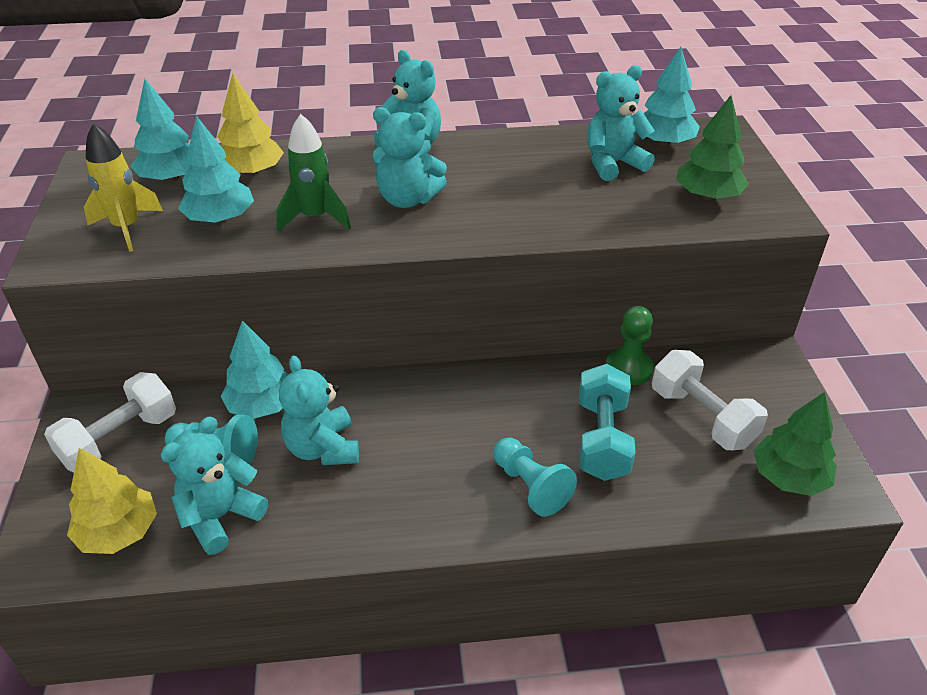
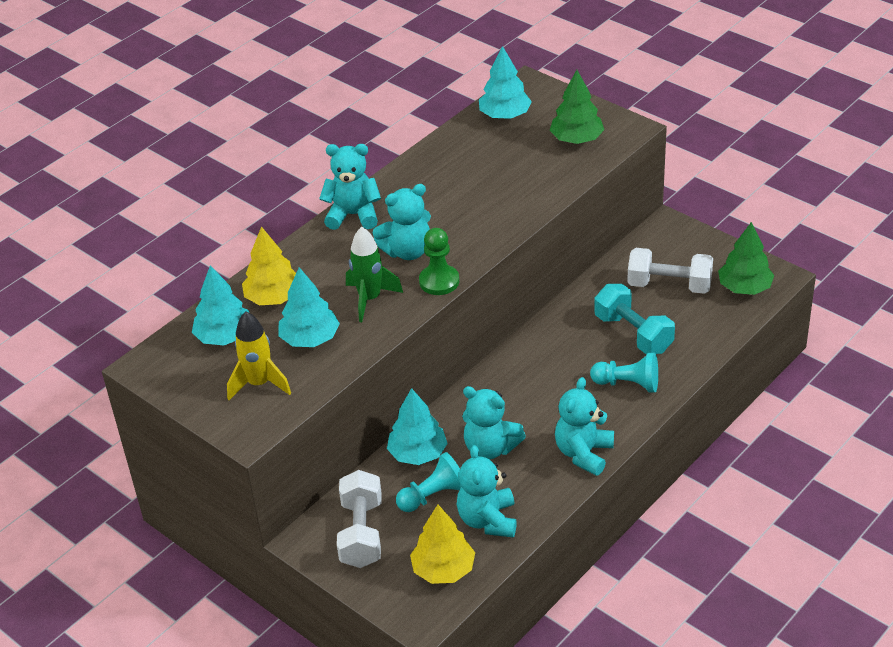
camera: 40 degrees left, 0 degrees up
turquoise teddy bear [587,65,655,181] -> turquoise teddy bear moved to [555,377,614,476]
green pawn [606,306,654,385] -> green pawn moved to [419,228,459,295]

